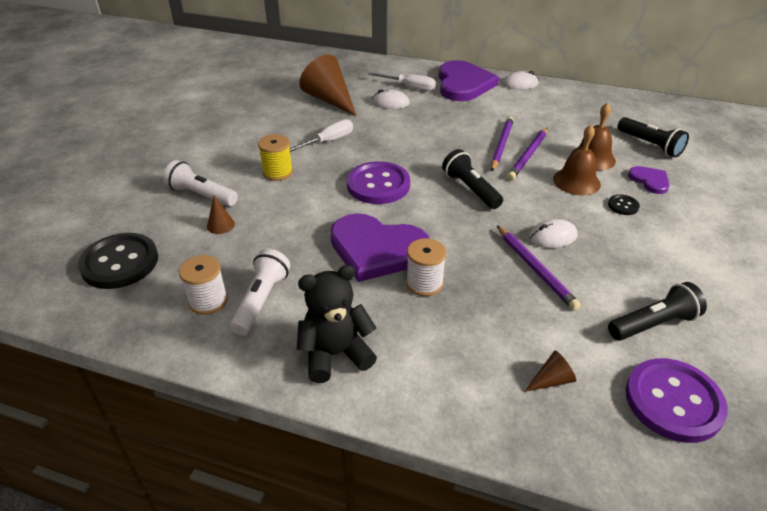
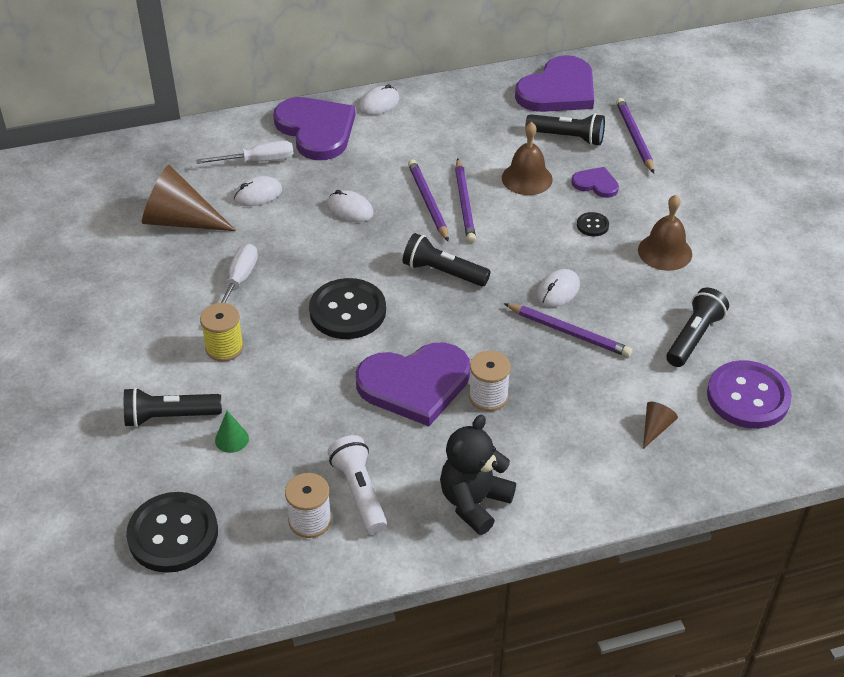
camera: 35 degrees left, 5 degrees up
white flashlight [163,160,238,206] -> black flashlight [124,387,222,427]
brown cone [207,196,235,234] -> green cone [215,411,249,453]
purple button [347,161,410,204] -> black button [309,278,386,339]
brown bell [553,125,601,195] -> brown bell moved to [638,195,692,271]
none -> white mouse [327,190,374,222]
none -> purple heart [515,55,594,112]
none -> purple pencil [616,98,654,173]

